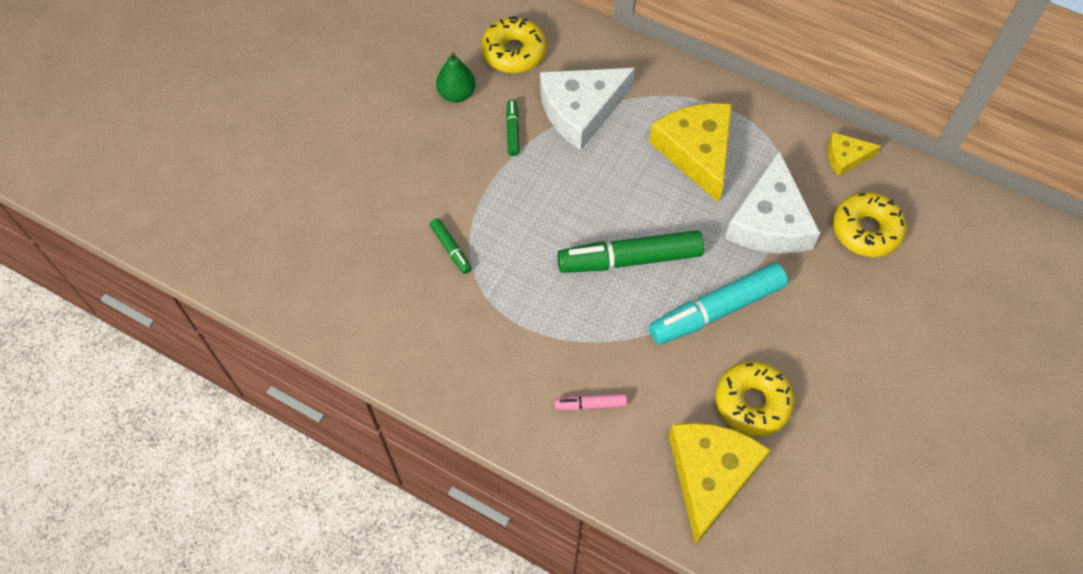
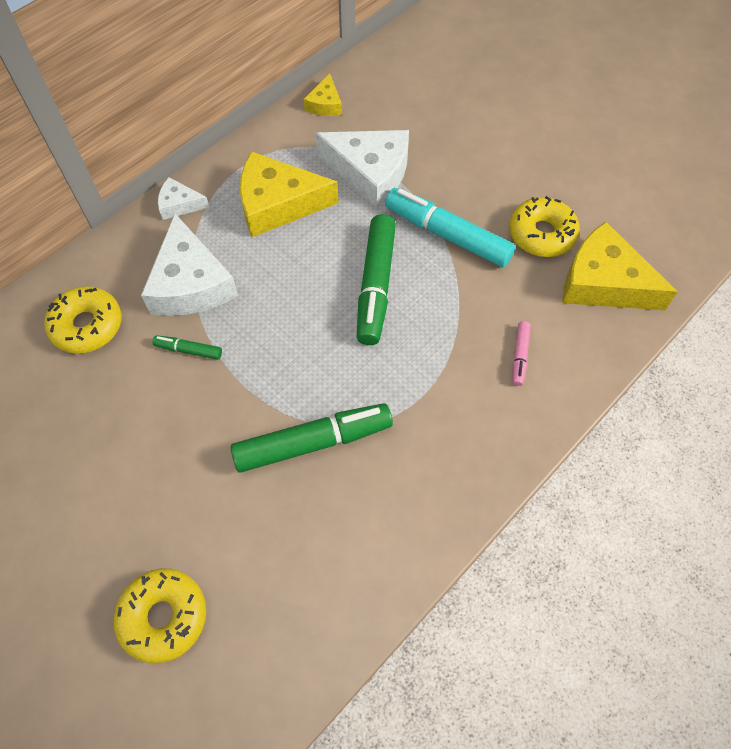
camera: 75 degrees left, 0 degrees up
green marker [430,218,472,274] -> green marker [231,403,393,473], size x2.16
green pear [436,53,476,102] -> none
turquoise marker [649,263,788,345] -> turquoise marker turned 135 degrees clockwise [385,188,515,267]
yellow donut [833,192,907,257] -> yellow donut moved to [113,568,206,663]
none -> white cheese [158,177,210,220]

